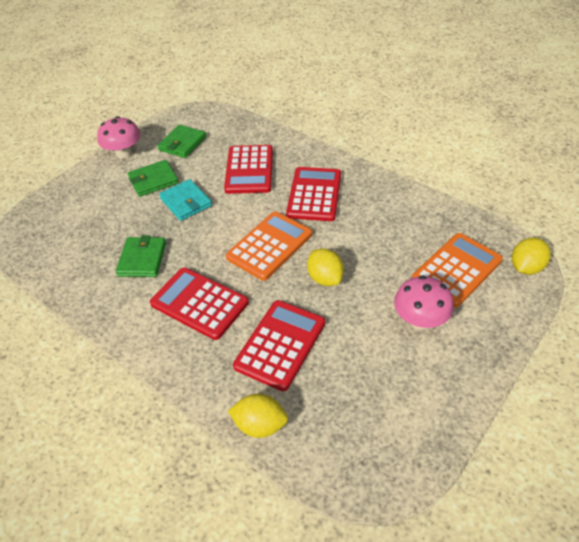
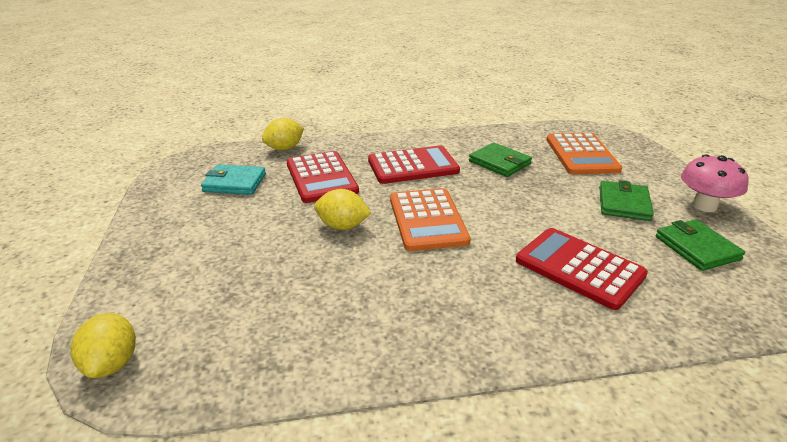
camera: 130 degrees right, 15 degrees down
turquoise wallet [159,179,212,221] -> turquoise wallet moved to [201,164,266,195]
red calculator [286,167,341,221] -> none
pink mushroom [394,275,454,330] -> none
orange calculator [412,233,503,307] -> orange calculator moved to [546,133,622,174]

